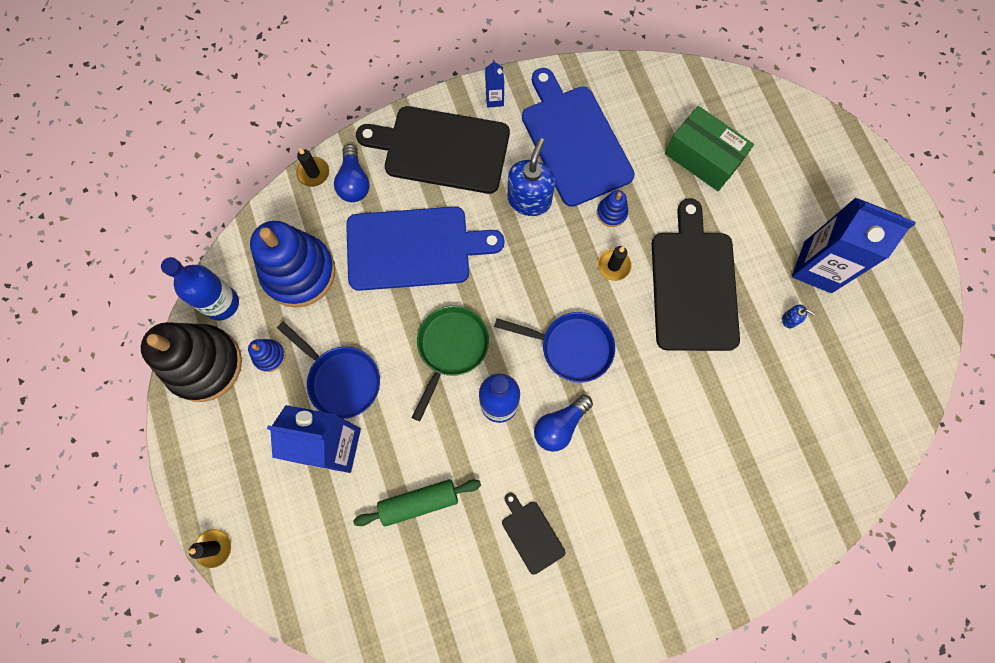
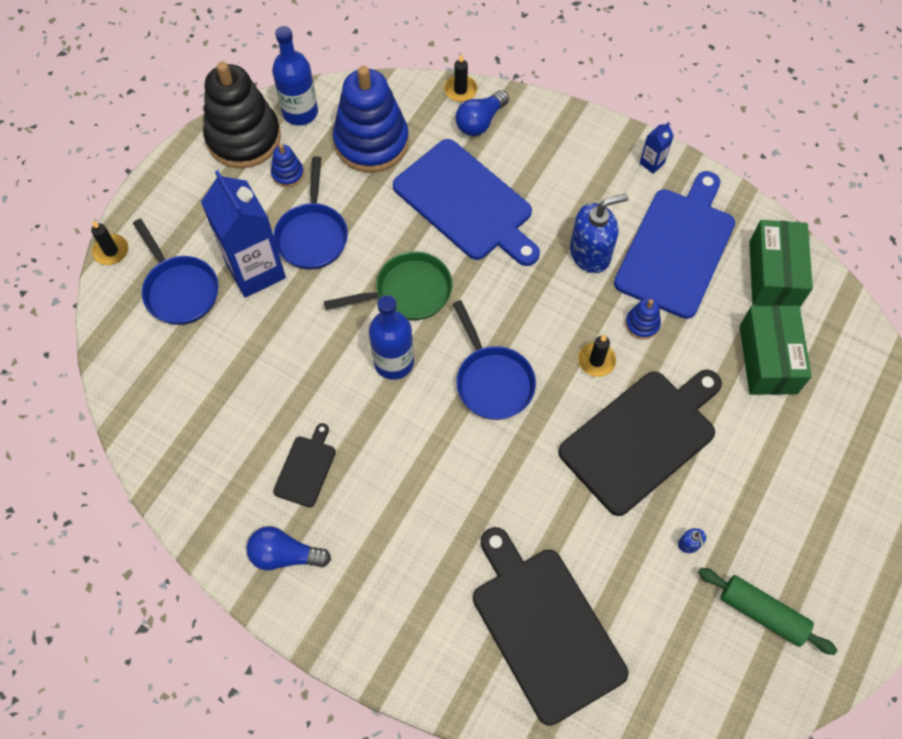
camera: 50 degrees right, 10 degrees down
green rolling pin [353,479,481,527] -> green rolling pin moved to [698,568,837,655]
black cutting board [356,106,510,194] -> black cutting board moved to [473,527,628,726]
blue light bulb [534,394,593,452] -> blue light bulb moved to [246,526,331,571]
blue carton [792,197,916,293] -> none
none -> blue pan [133,219,218,325]
none -> green box [749,220,813,307]

